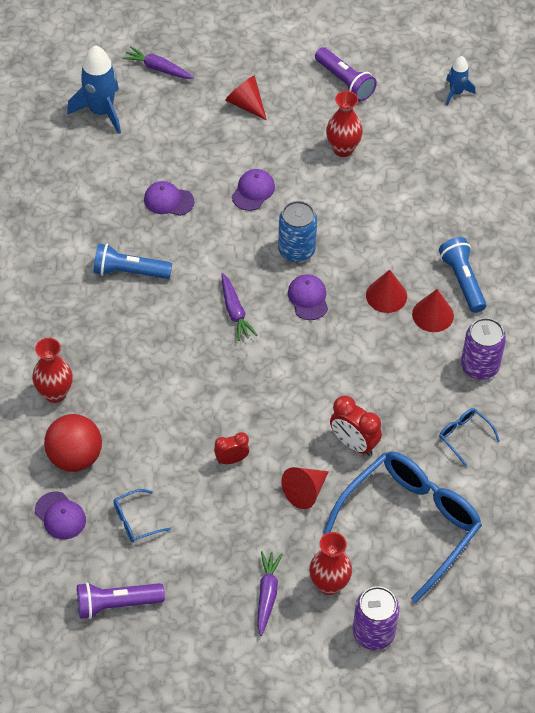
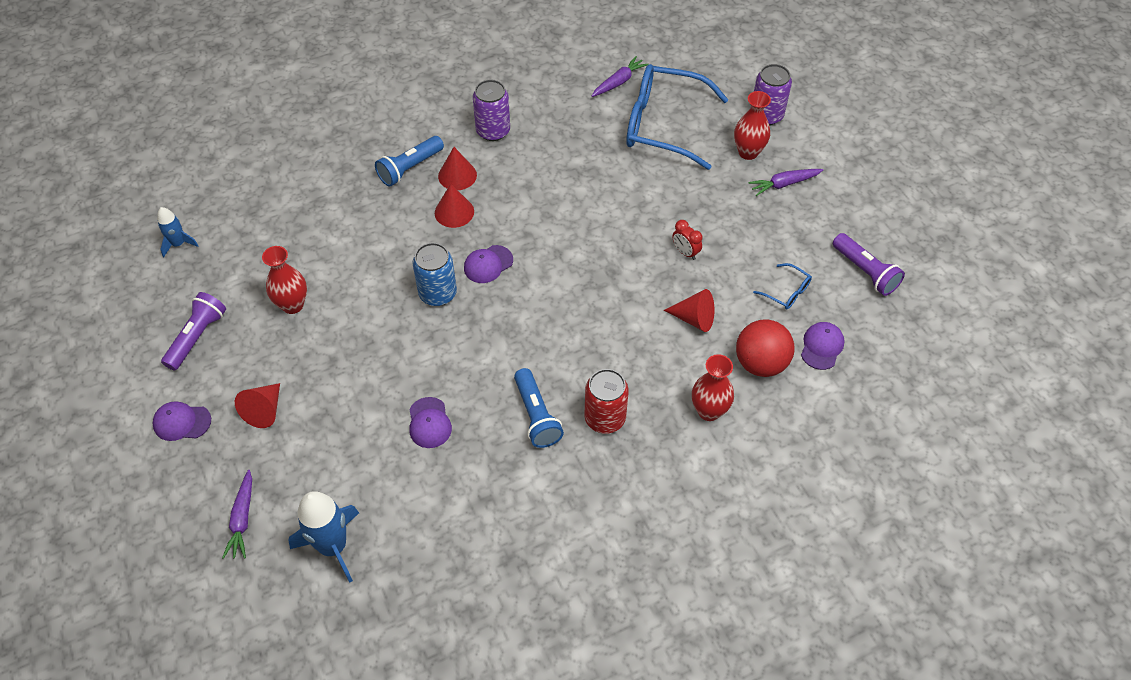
camera: 115 degrees left, 0 degrees up
purple carrot [221,273,257,341] -> purple carrot moved to [592,56,649,97]
purple cap [232,169,275,211] -> purple cap moved to [153,401,211,441]
red cone [282,467,329,509] -> red cone moved to [664,289,714,332]
red clock [330,395,382,456] -> none
blue glasses [439,408,500,467] -> none
none -> red can [585,369,629,434]

